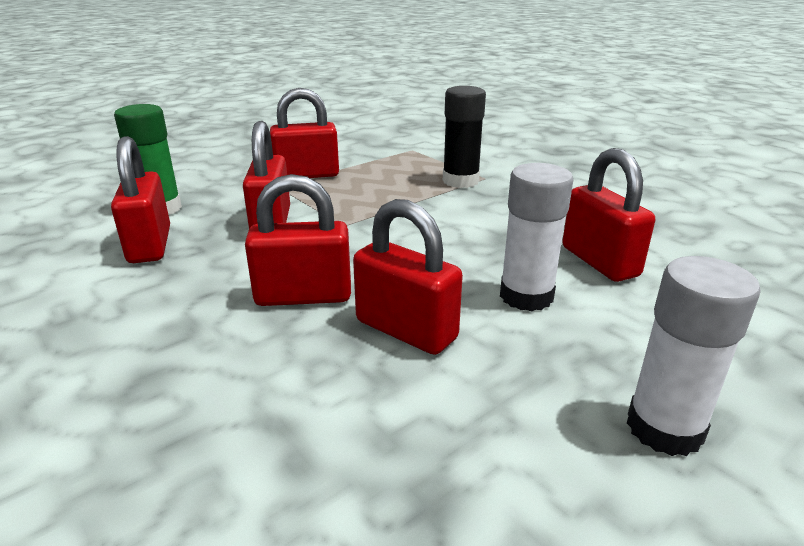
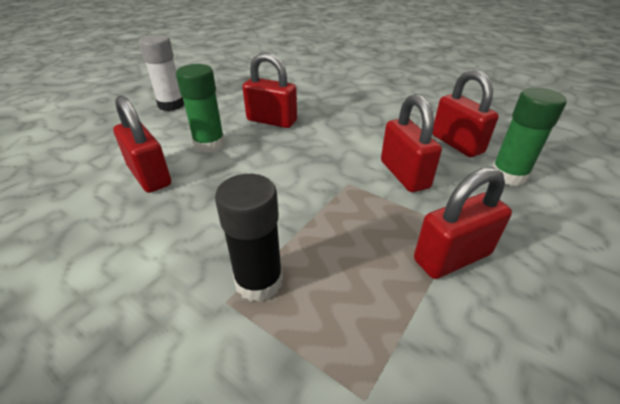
camera: 165 degrees right, 10 degrees up
red padlock [245,174,351,306] -> none
white glue stick [500,163,573,312] -> green glue stick [176,64,225,153]

